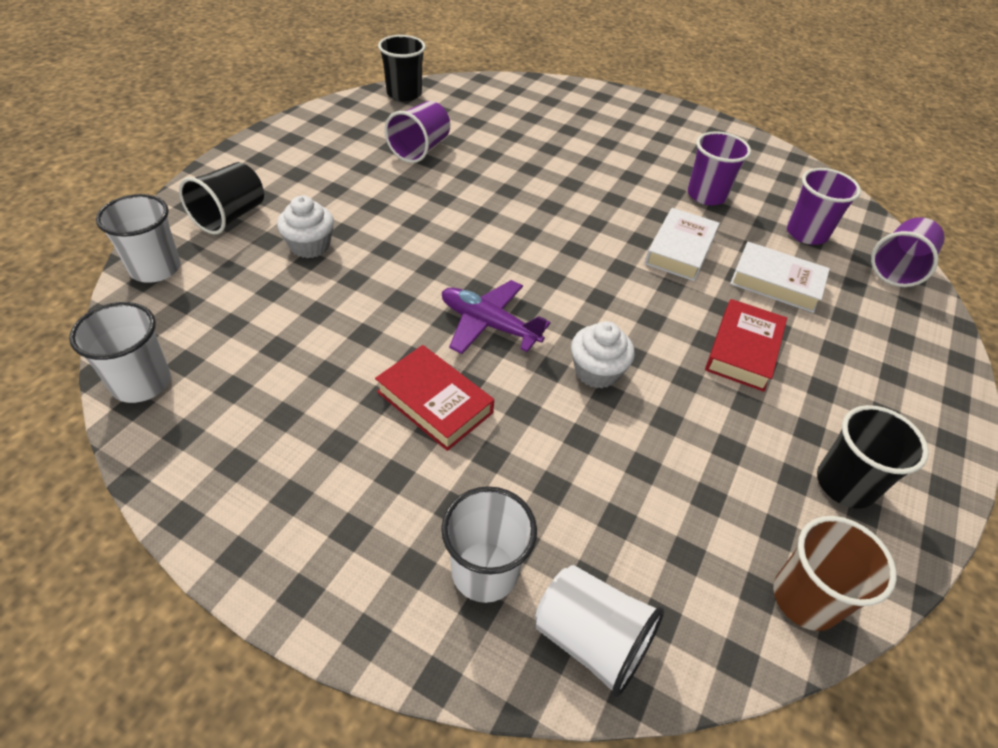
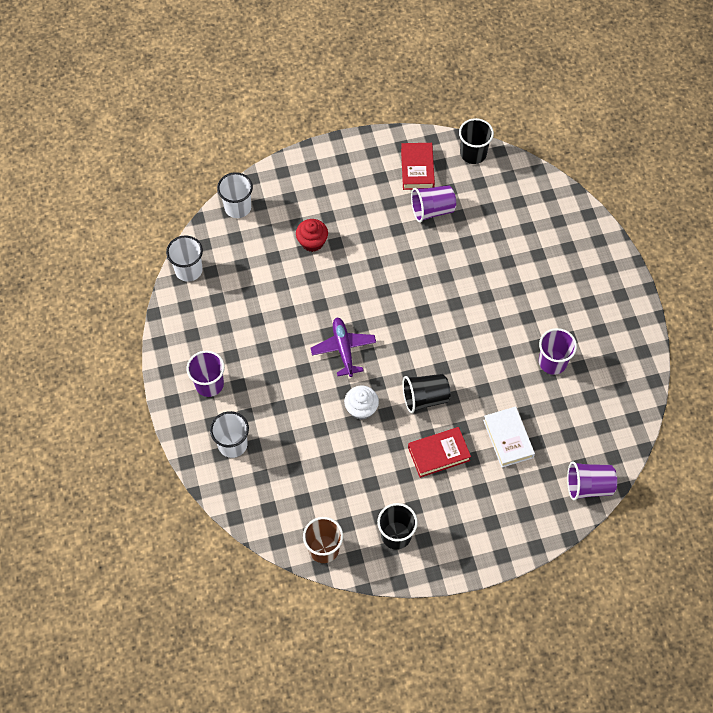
camera: 50 degrees right, 15 degrees up
black cup [179,162,264,235] -> black cup moved to [403,374,451,413]
white cupcake [277,195,334,258] -> red cupcake [296,219,328,252]
red book [375,345,494,451] -> red book moved to [401,143,435,190]
white cup [535,565,664,697] -> none
white book [645,208,720,281] -> none
purple cup [786,168,861,245] -> purple cup moved to [186,351,225,397]

